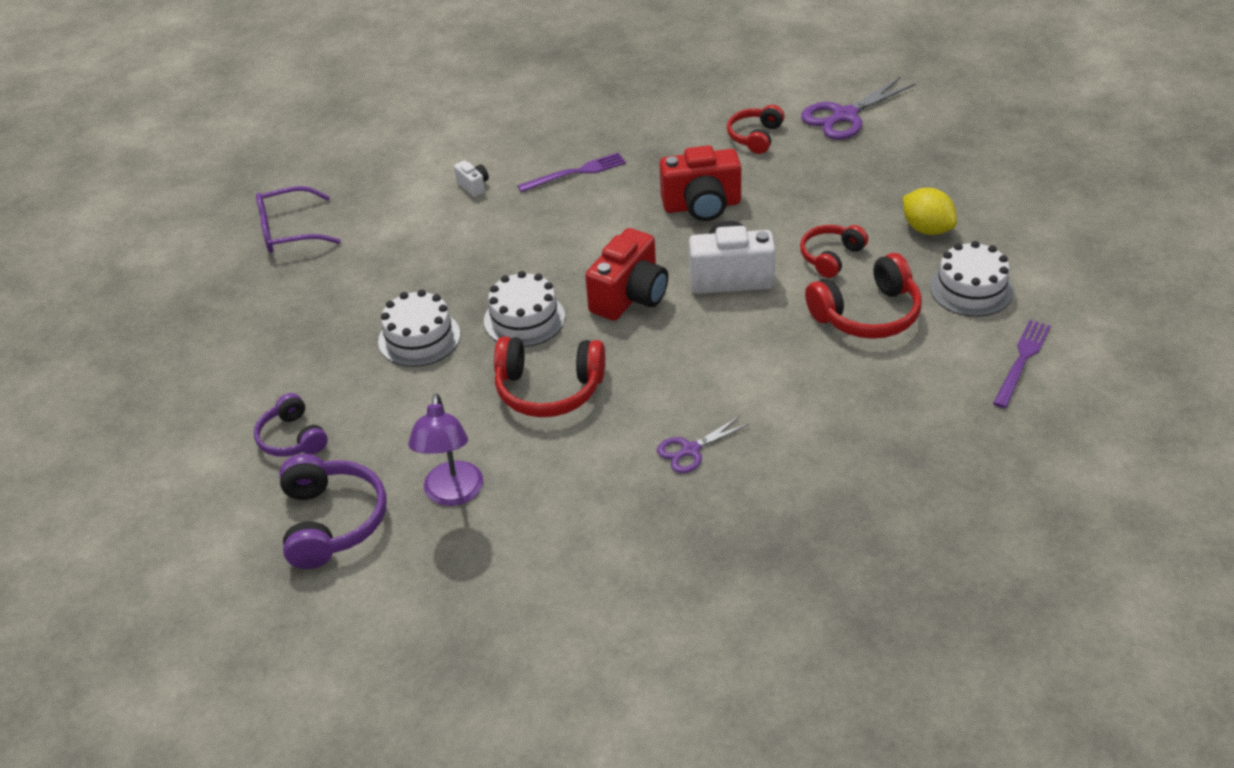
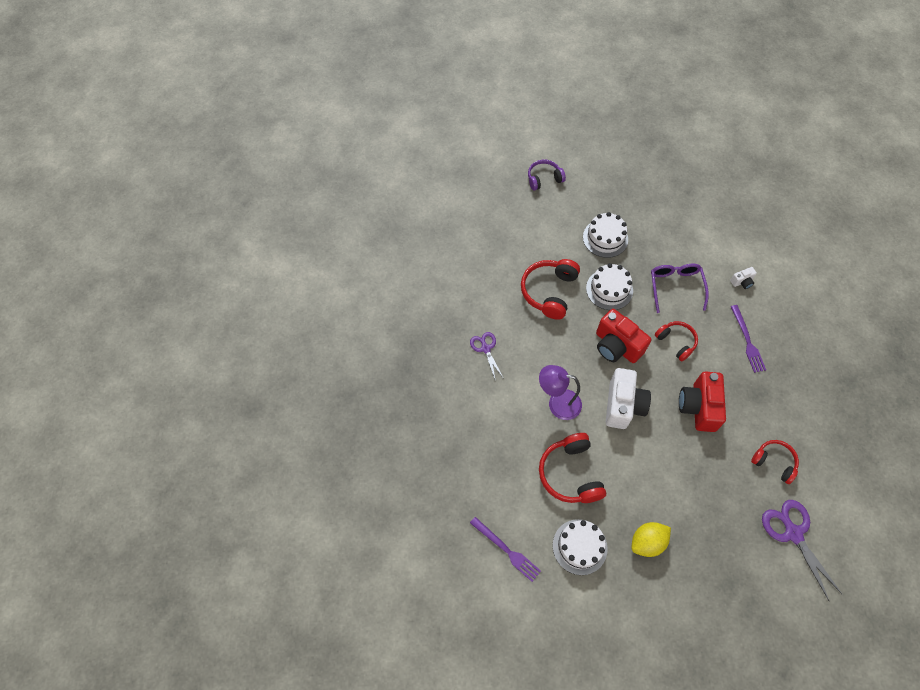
camera: 100 degrees right, 20 degrees up
purple glasses [256,186,341,253] -> purple glasses moved to [651,264,709,313]
purple headphones [279,454,387,569] -> none
purple lamp [408,393,483,506] -> purple lamp moved to [539,365,582,420]
red headphones [800,225,868,278] -> red headphones moved to [655,321,698,361]

